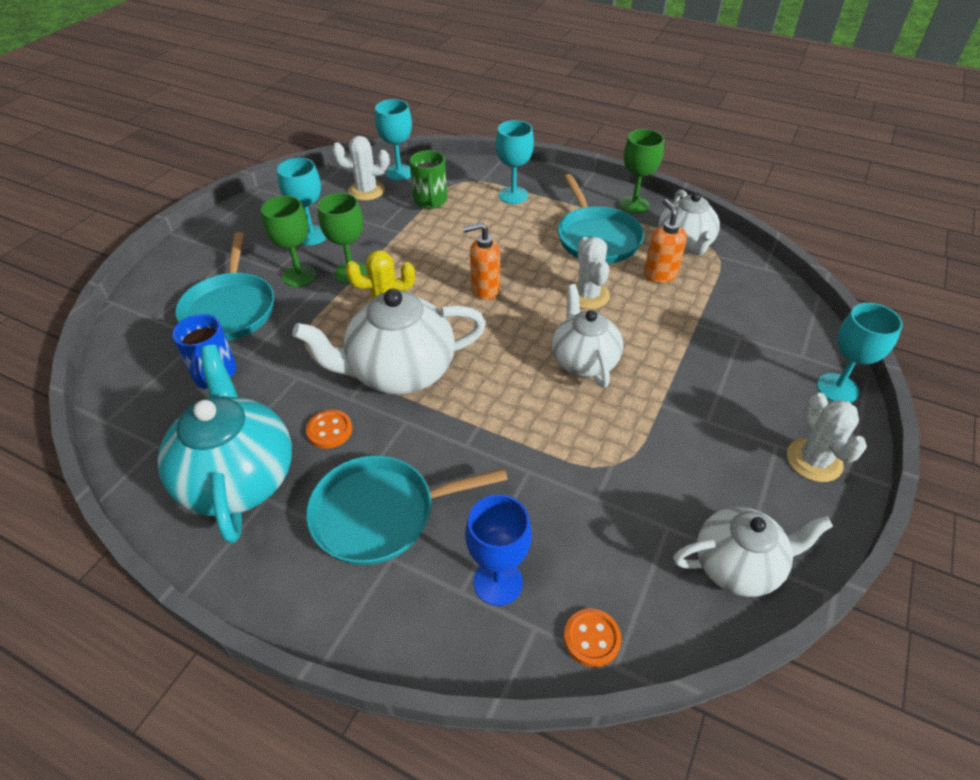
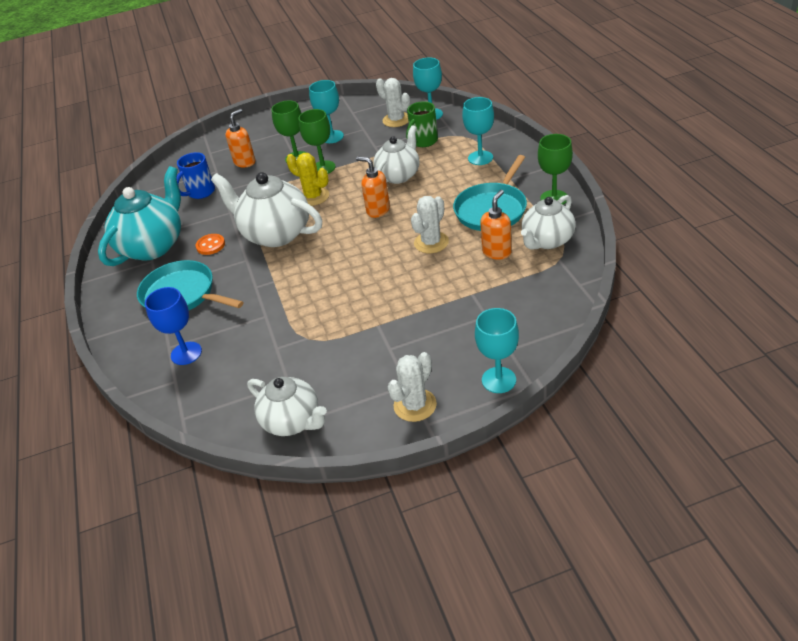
camera: 50 degrees right, 5 degrees down
turquoise pan [175,232,274,341] -> orange soap dispenser [225,109,255,168]
white teapot [552,284,623,388] -> white teapot moved to [373,125,419,184]
orange button [564,608,622,667] -> none

